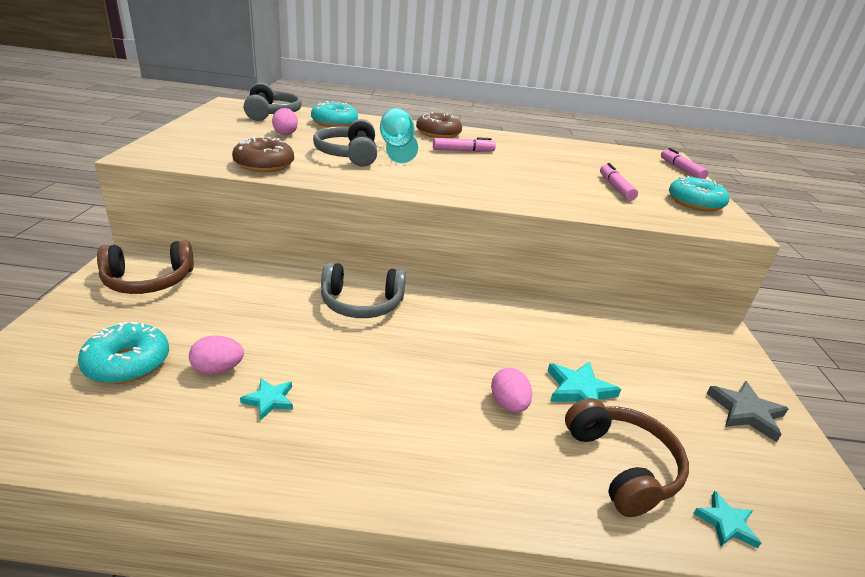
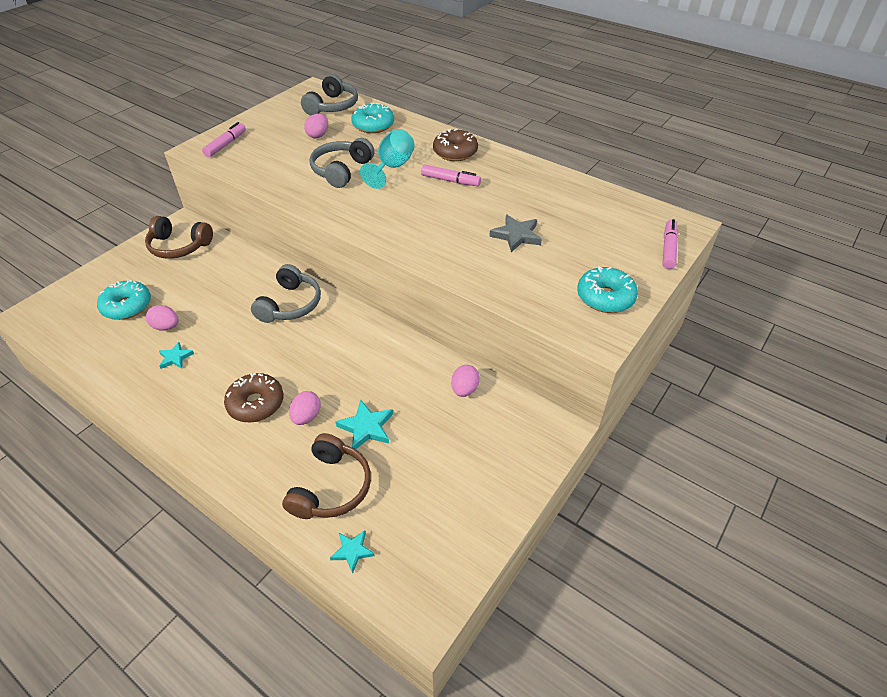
camera: 35 degrees right, 15 degrees up
brown donut [232,137,294,172] -> brown donut moved to [224,373,284,422]
grey headphones [321,262,406,318] -> grey headphones turned 105 degrees counterclockwise [251,264,321,323]
pink marker [600,163,638,201] -> pink marker moved to [202,122,246,157]
grey star [706,381,789,442] -> grey star moved to [489,215,542,252]
none -> pink egg [451,365,480,397]

